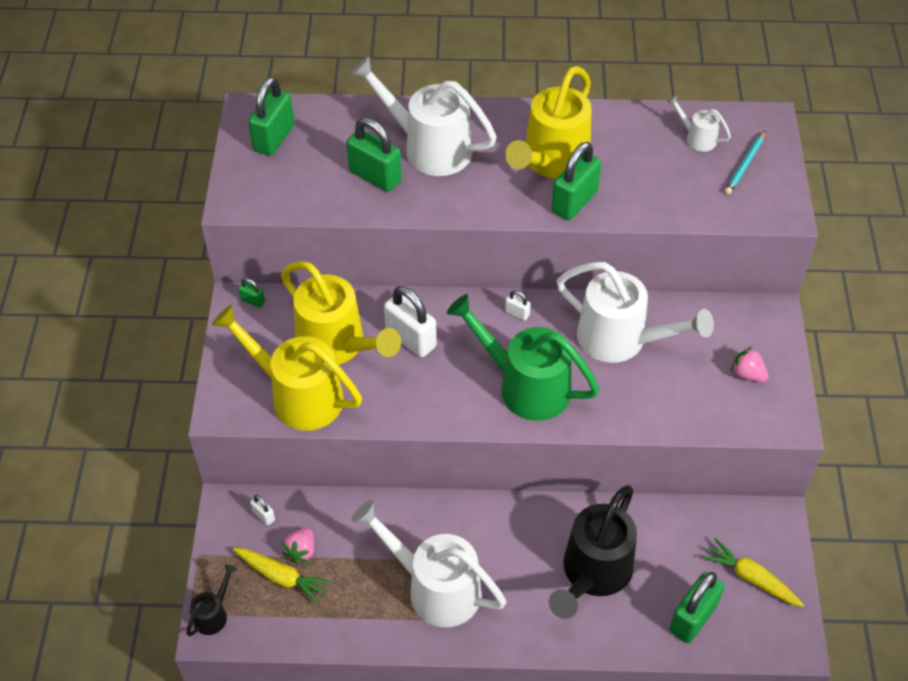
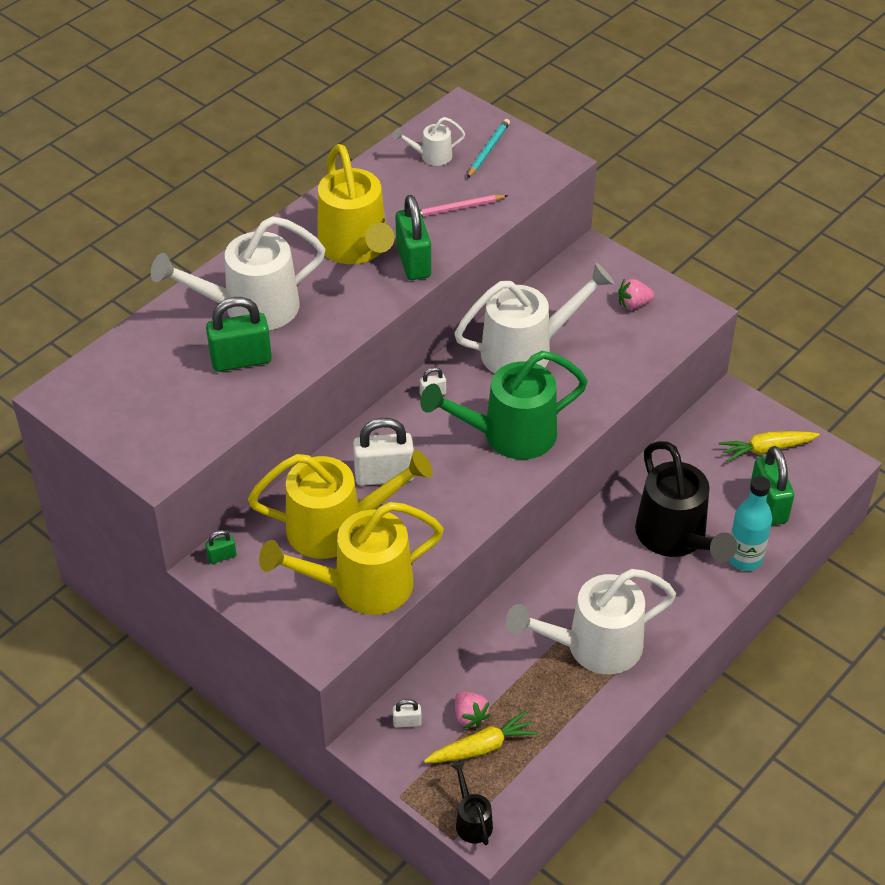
camera: 50 degrees left, 5 degrees down
green padlock [248,77,294,156] -> none
turquoise pencil [724,131,765,195] -> turquoise pencil turned 135 degrees counterclockwise [467,119,510,178]
none -> pink pencil [419,195,508,217]
none -> turquoise bottle [729,476,772,571]

